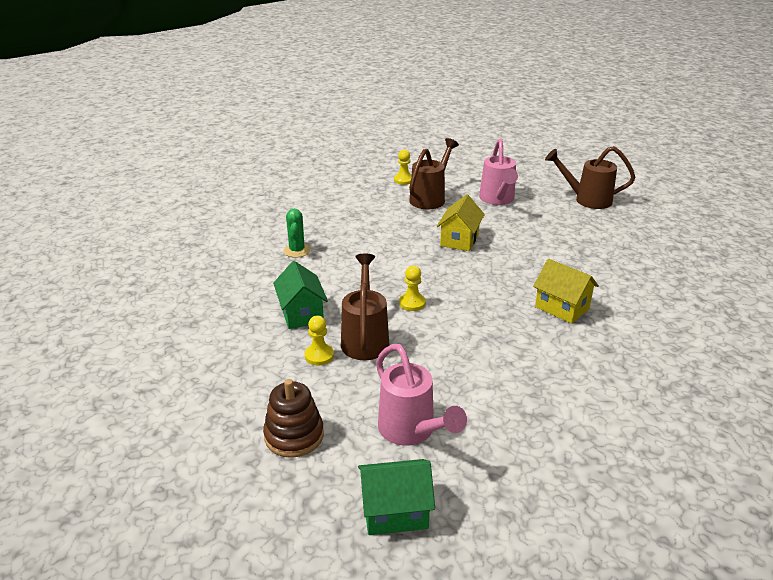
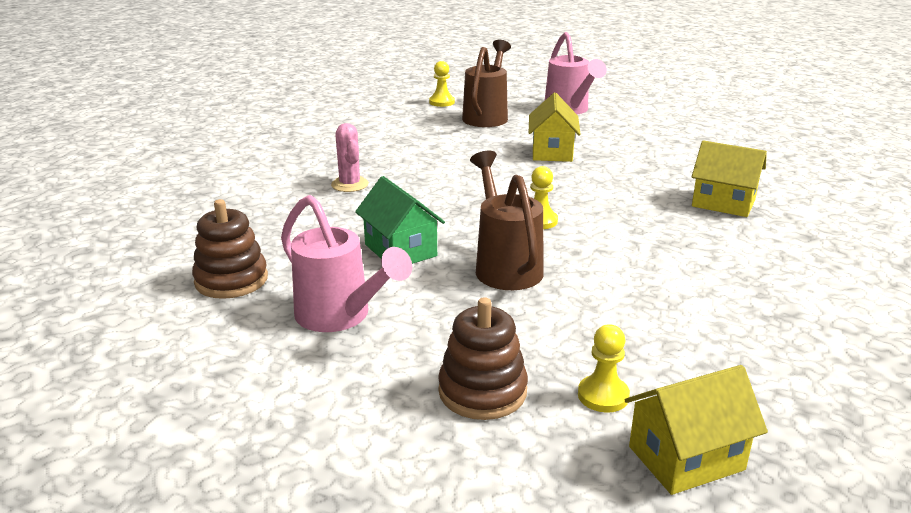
camera: 15 degrees left, 5 degrees down
green cactus [284,209,311,258] -> pink cactus [331,123,369,192]
yellow pawn [304,316,334,365] -> yellow pawn moved to [578,324,630,412]
green house [358,459,435,535] -> yellow house [625,365,768,495]
pink watering can [376,344,467,446] -> pink watering can moved to [281,195,412,332]
brown watering can [545,146,636,209] -> none
none -> brown stacking toy [192,199,268,299]

